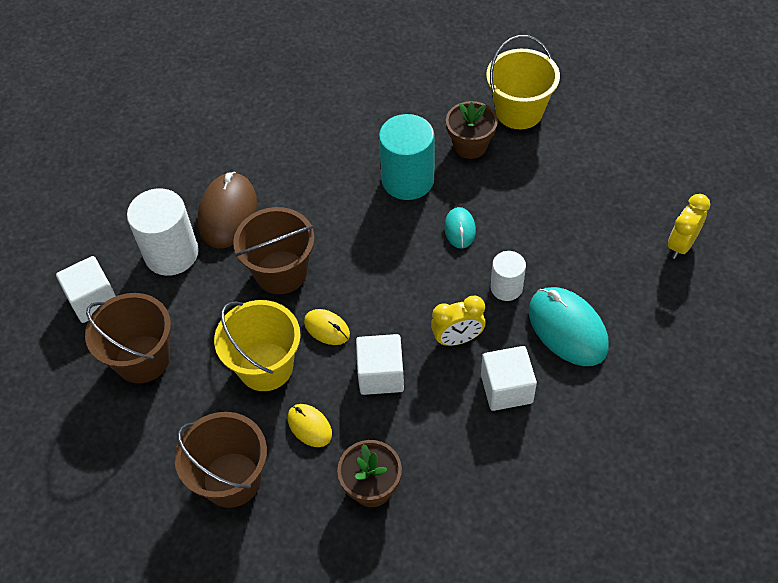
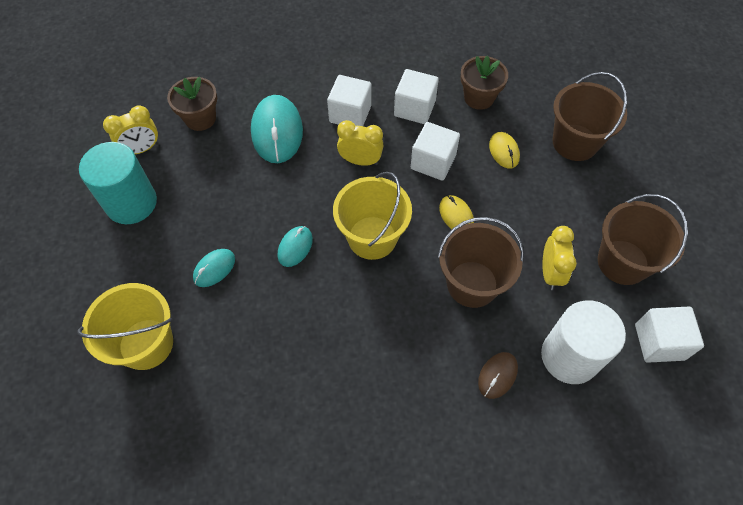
camera: 155 degrees left, 5 degrees up
brown mouse [198,172,257,249] -> brown mouse [478,352,518,399], size x0.53
yellow bucket [214,300,301,391] -> yellow bucket moved to [333,172,412,260]
turquoise cylinder [379,114,434,200] -> turquoise cylinder moved to [79,142,157,224]
brown flower pot [446,101,498,159] -> brown flower pot moved to [167,77,217,131]
white cylinder [490,251,526,301] -> none
none -> turquoise mouse [193,249,235,287]
none -> white cube [394,69,439,124]
none -> yellow clock [542,226,577,290]

